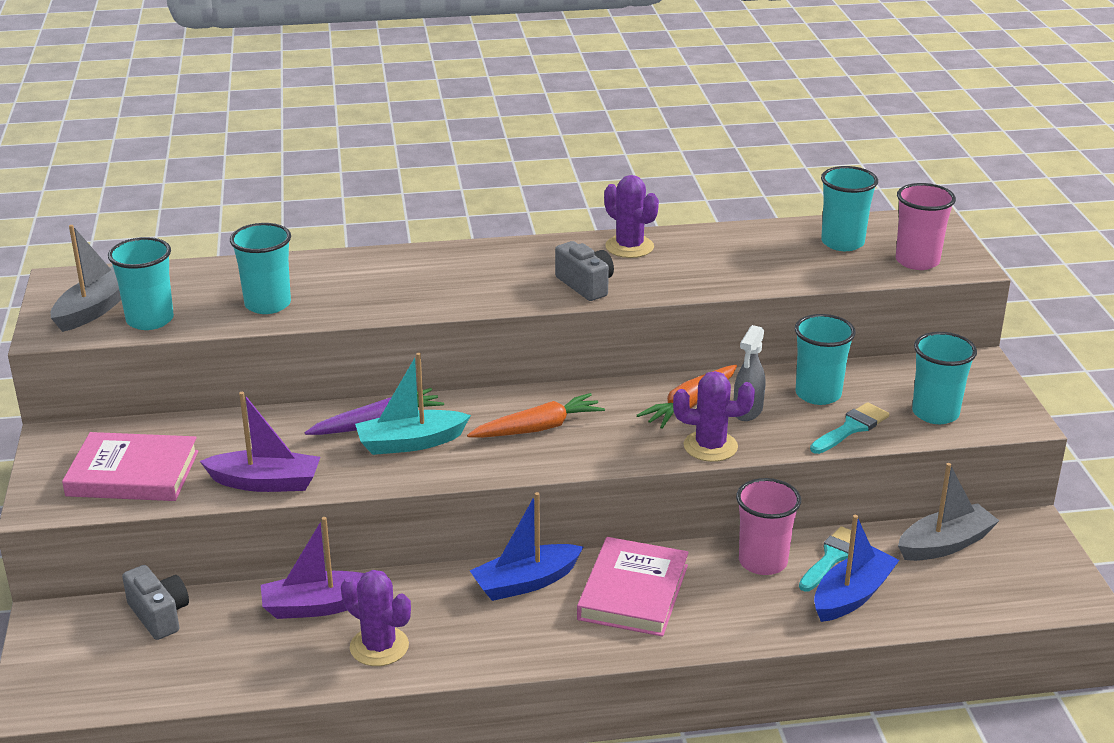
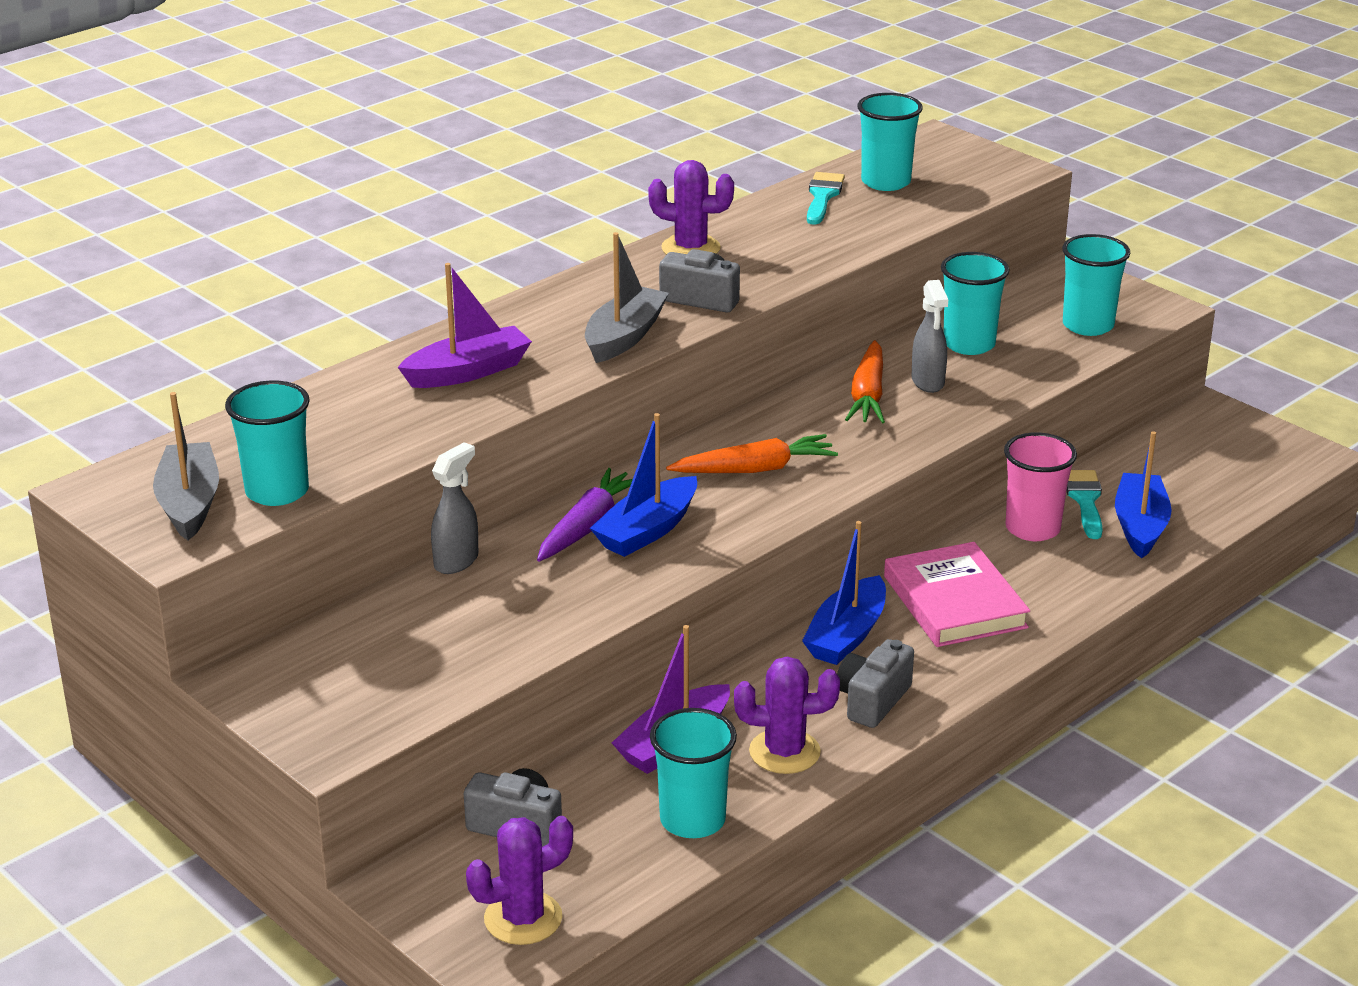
camera: 35 degrees left, 0 degrees up
pink book [62,432,198,501] -> none
purple boat [200,392,320,492] -> purple boat moved to [398,263,532,388]
turquoise cup [230,223,291,314] -> turquoise cup moved to [650,708,737,838]
turquoise boat [355,353,471,455] -> blue boat [590,413,697,557]
orange carrot [467,393,605,438] -> orange carrot turned 45 degrees clockwise [666,434,838,473]
purple cactus [673,371,755,462] -> purple cactus moved to [466,816,573,945]
turquoise brush [810,402,889,454] -> turquoise brush moved to [807,172,845,225]
pink cup [895,183,956,270] -> none
grey boat [898,463,999,561] -> grey boat moved to [585,232,669,363]
none -> grey spray bottle [431,442,478,574]
none -> grey camera [837,639,914,728]

